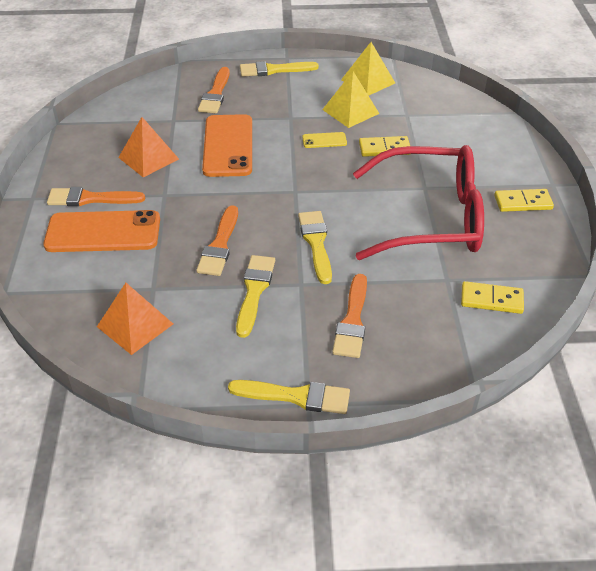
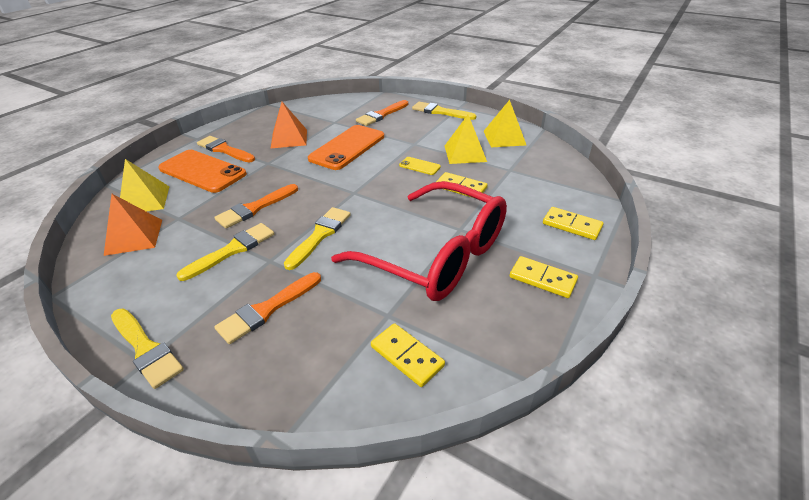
camera: 35 degrees right, 5 degrees down
none -> yellow pyramid [120,159,170,212]
none -> yellow domino [543,207,604,240]

